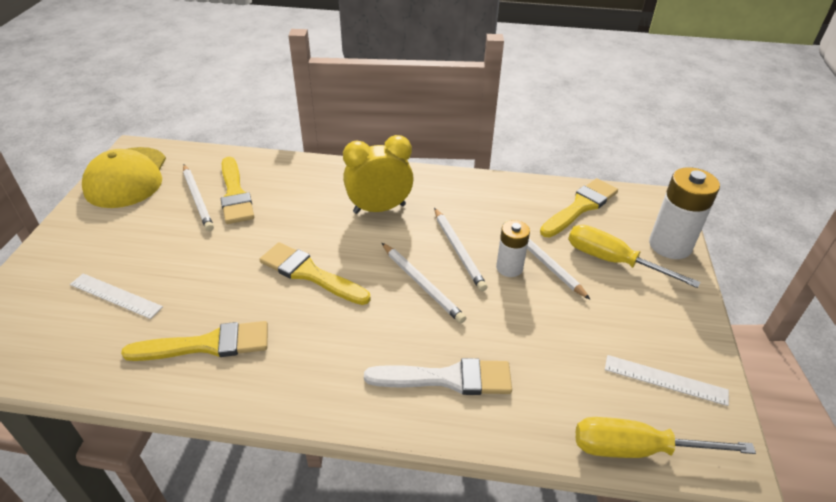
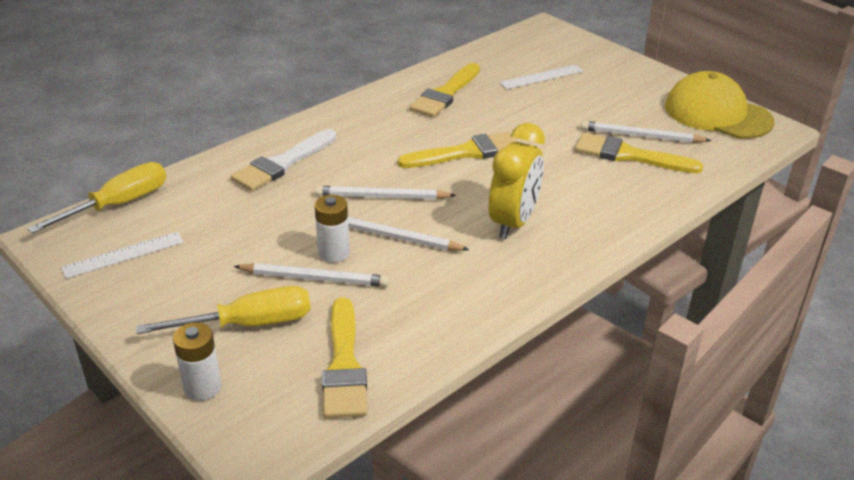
camera: 130 degrees right, 5 degrees down
white battery [649,167,720,259] -> white battery [173,322,221,401], size x0.61

